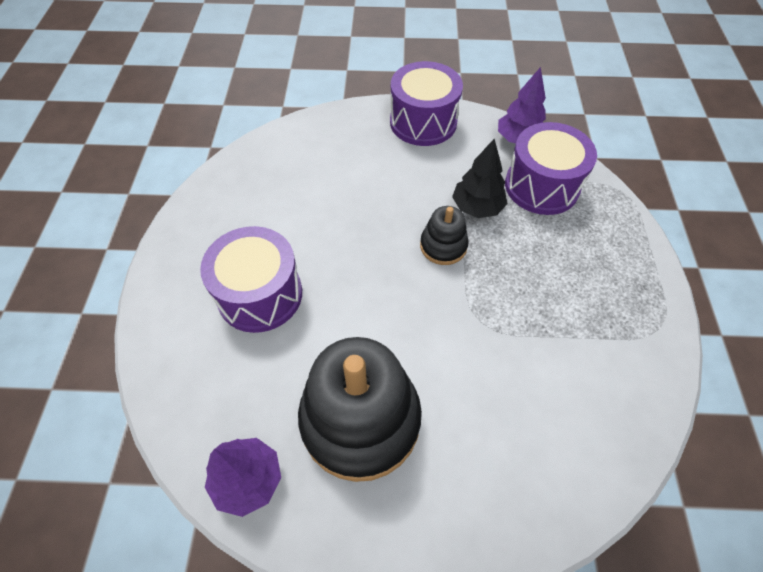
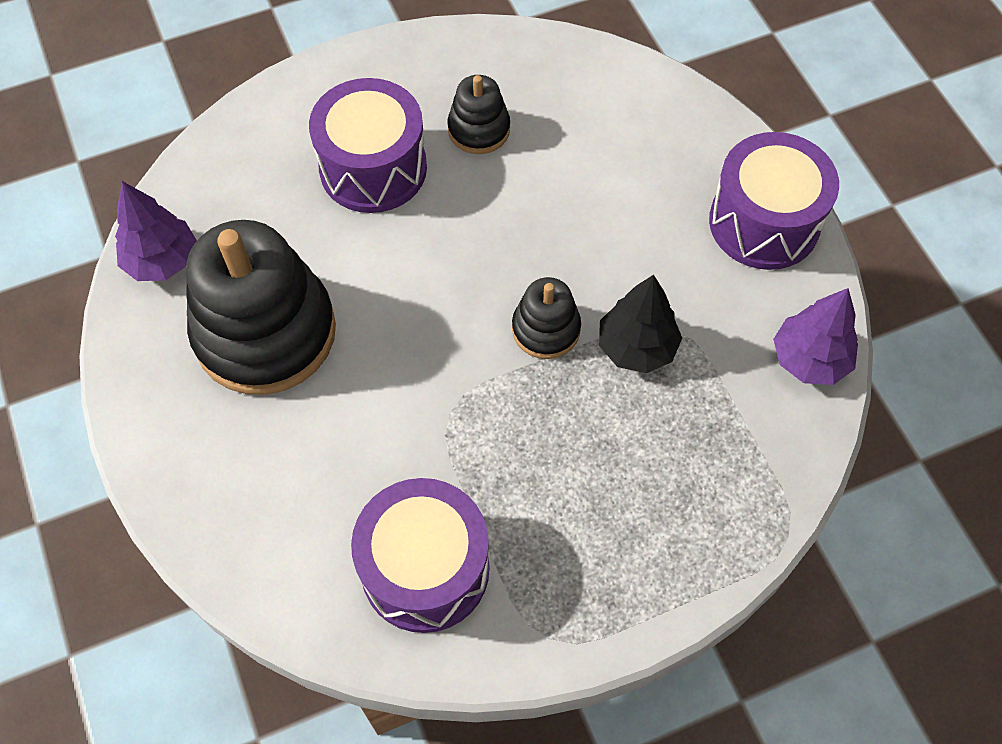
camera: 65 degrees right, 5 degrees up
purple drum [505,122,597,215] -> purple drum moved to [351,478,489,633]
none -> black stacking toy [447,75,510,154]

